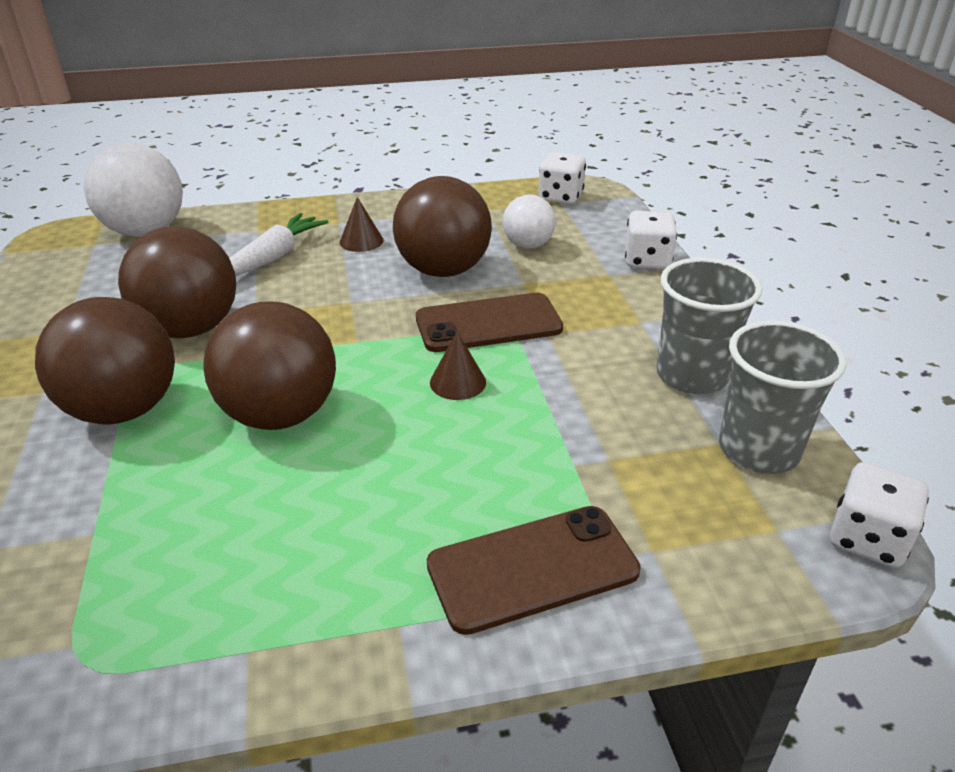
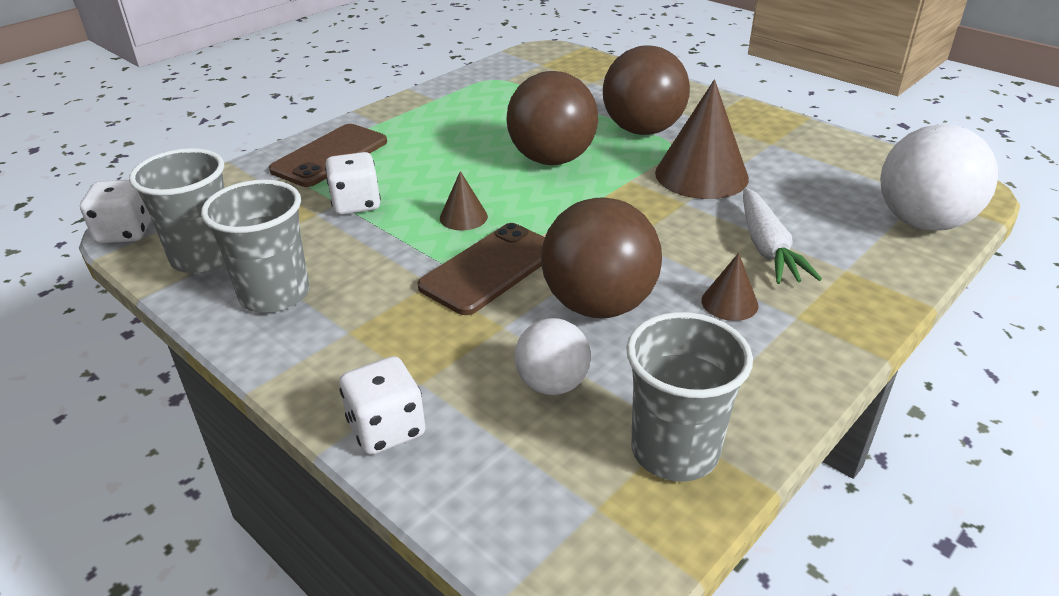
camera: 145 degrees right, 0 degrees up
brown ball [118,226,236,338] -> brown cone [655,80,749,199]
white dice [538,152,586,204] -> white dice moved to [325,152,381,215]
none -> grey cup [626,312,753,481]

